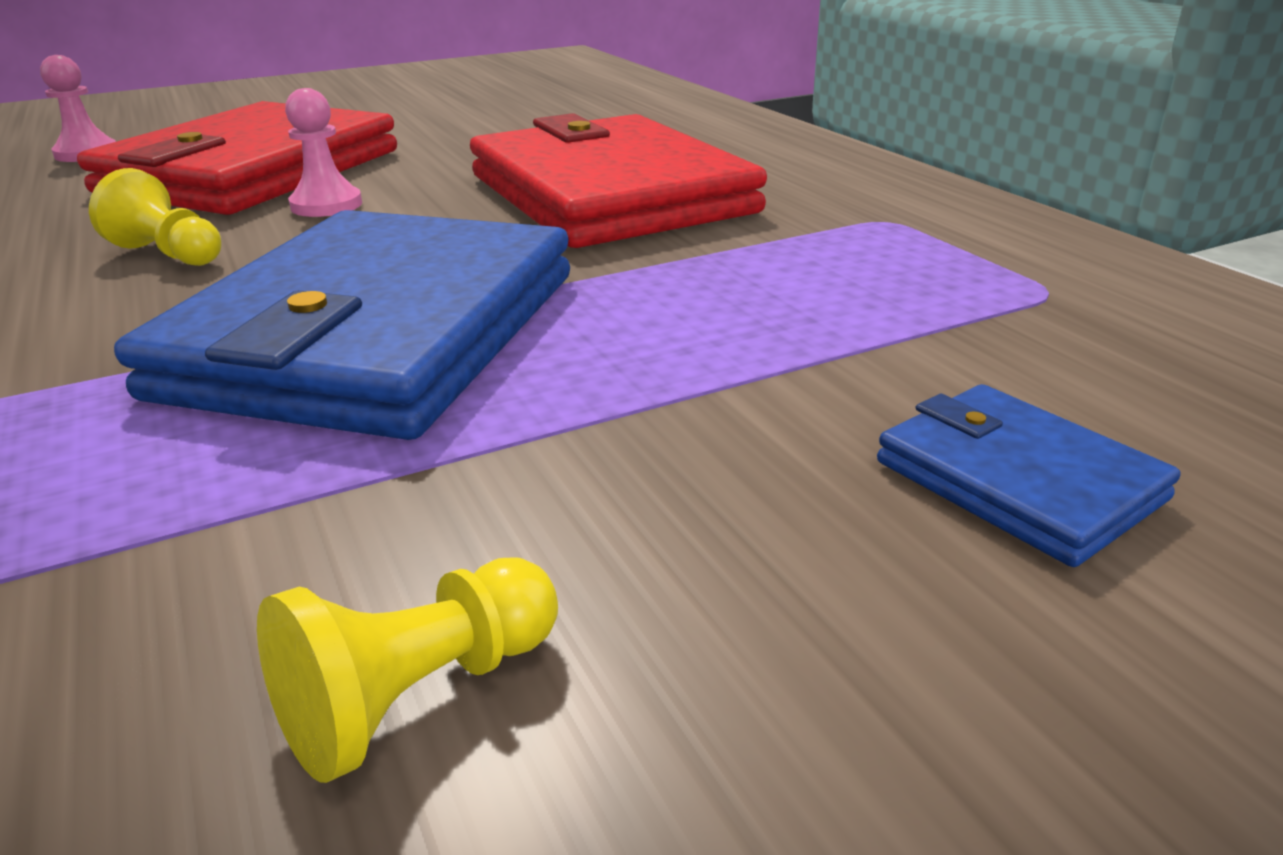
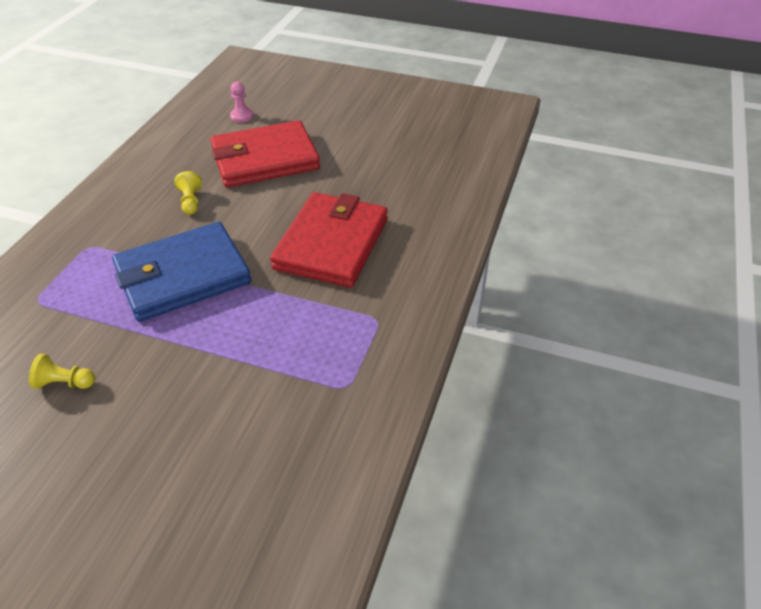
camera: 45 degrees right, 15 degrees up
pink pawn [285,88,362,217] -> none
blue wallet [877,384,1180,567] -> none

